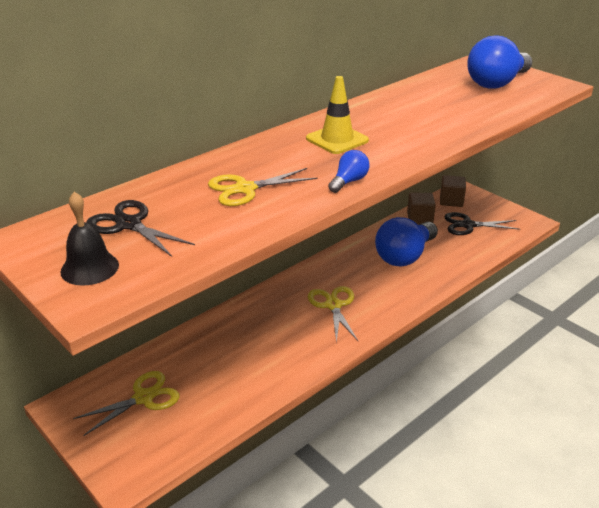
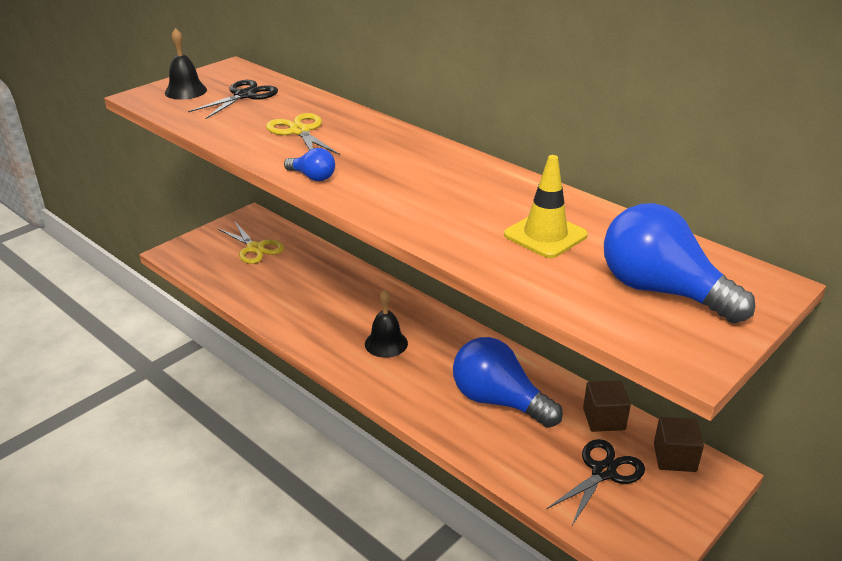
camera: 85 degrees right, 0 degrees up
yellow traffic cone [306,76,369,154] -> yellow traffic cone moved to [504,155,588,258]
yellow scissors [308,286,358,343] -> black bell [365,289,408,358]
black scissors [444,212,520,235] -> black scissors turned 45 degrees clockwise [546,439,645,525]

